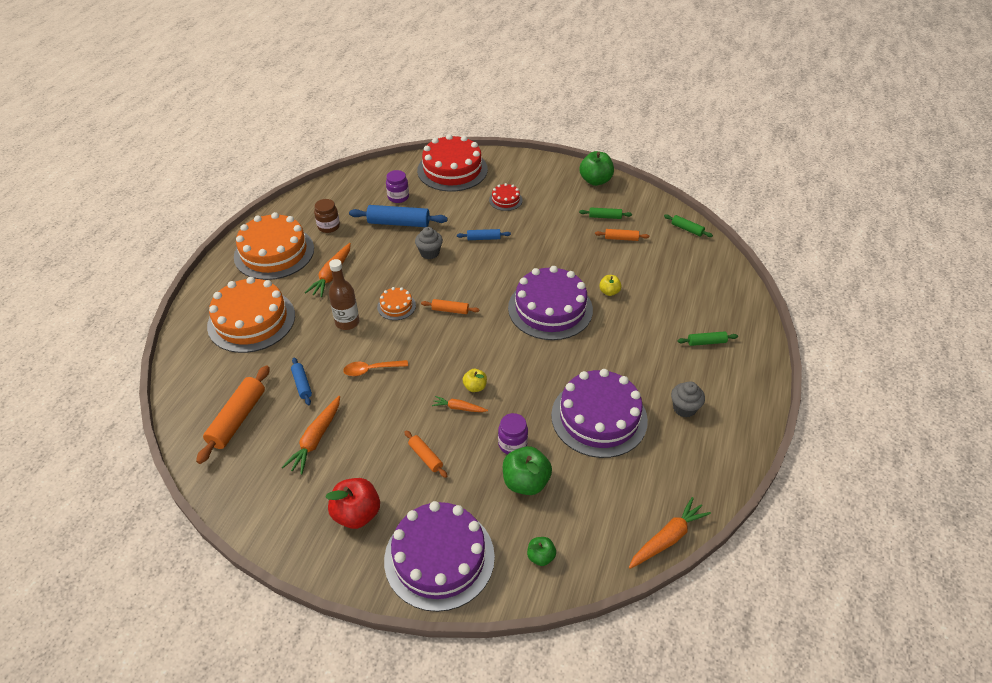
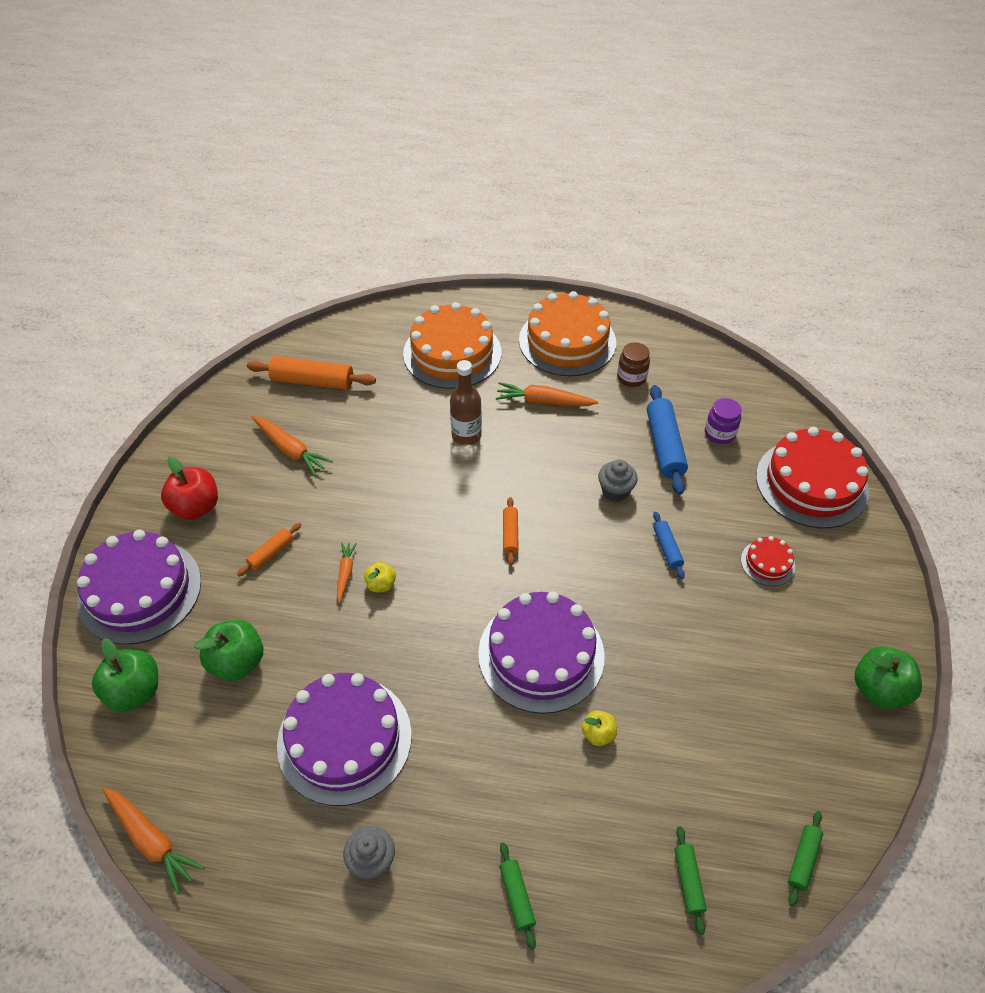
camera: 80 degrees right, 5 degrees up
orange carrot [282,396,340,474] -> orange carrot turned 150 degrees counterclockwise [252,416,333,476]
blue rolling pin [291,358,312,405] -> none
orange spoon [343,360,408,376] -> none
orange cake [377,287,416,320] -> none
purple jar [498,413,528,454] -> none
green apple [527,537,556,566] -> green apple [92,639,158,712], size x1.82
green rolling pin [579,208,632,219] -> green rolling pin moved to [674,826,707,935]
orange rolling pin [595,229,649,241] -> none

